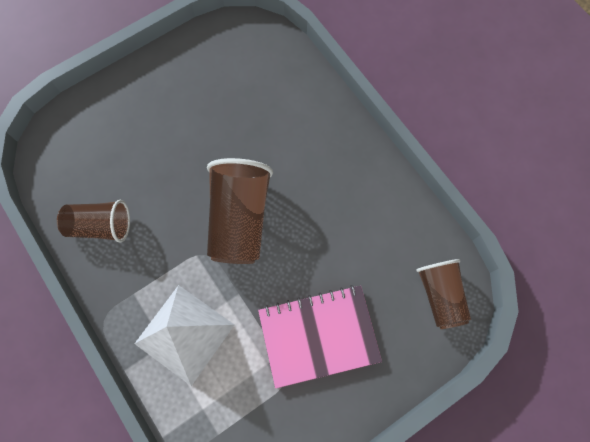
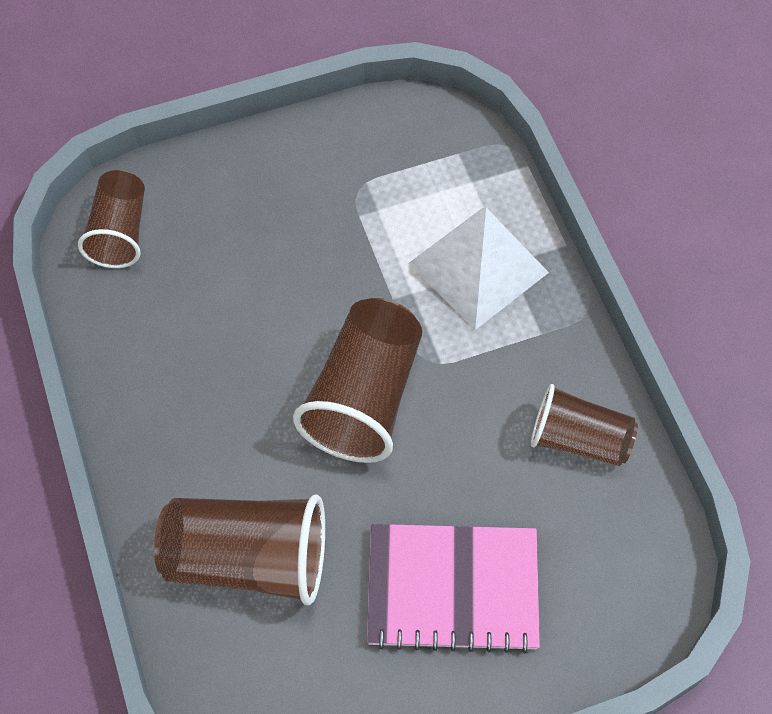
camera: 165 degrees left, 10 degrees down
pink notebook [258,285,382,389] -> pink notebook moved to [367,524,540,653]
none -> brown cup [154,494,325,605]

